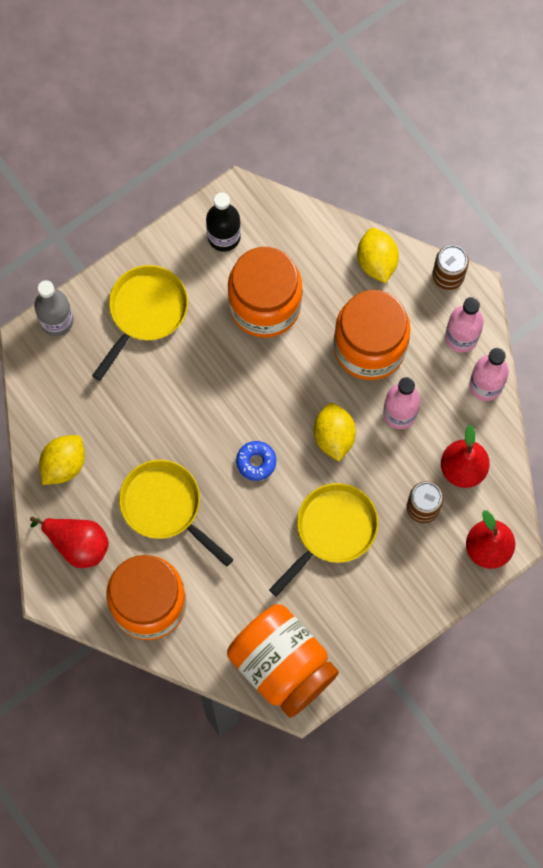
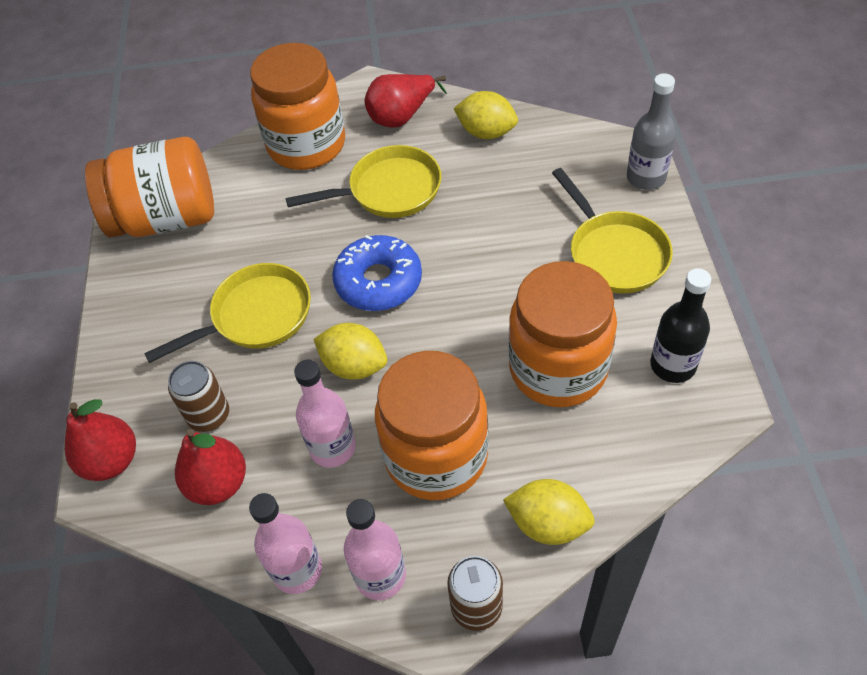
camera: 125 degrees right, 20 degrees down
yellow lemon [39,435,85,485] -> yellow lemon turned 45 degrees counterclockwise [453,91,518,139]
blue donut [236,441,276,481] -> blue donut [332,235,422,311], size x1.78
yellow pan [269,483,378,597] -> yellow pan turned 105 degrees counterclockwise [144,263,311,363]

